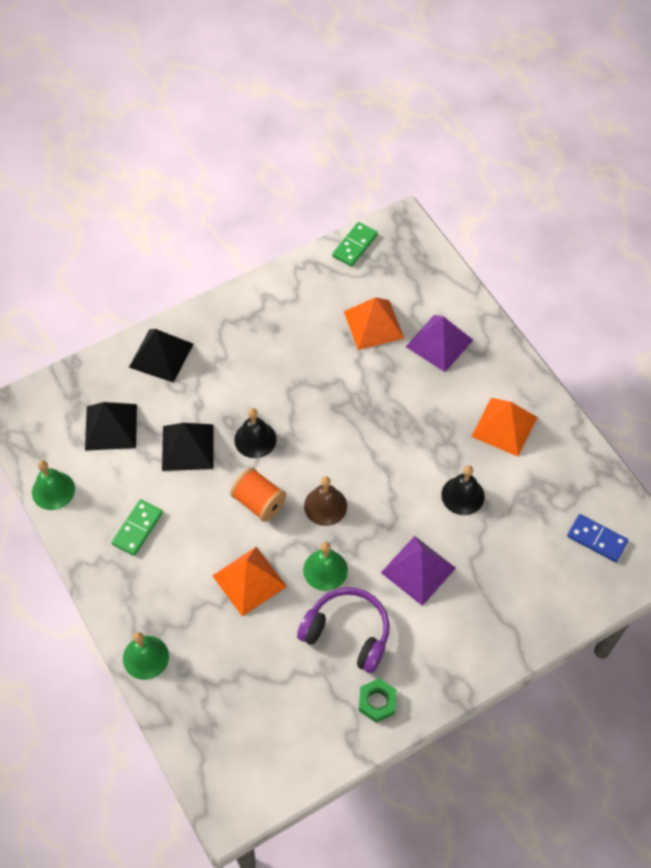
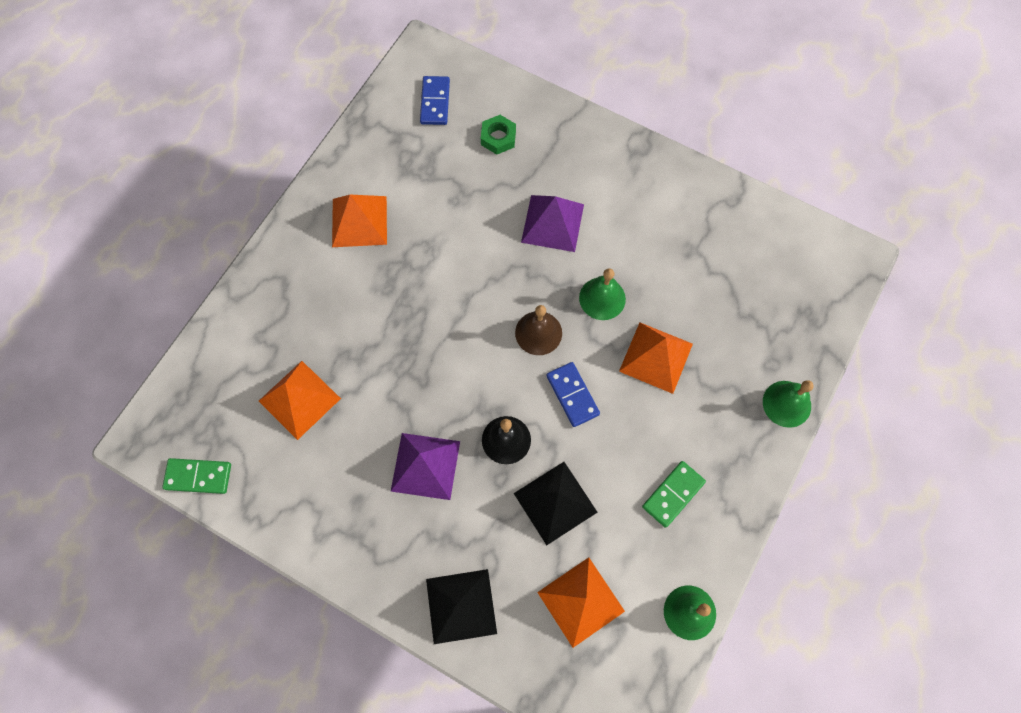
camera: 120 degrees left, 10 degrees up
black pyramid [85,402,137,451] -> orange pyramid [537,557,625,648]
green domino [112,499,163,556] -> green domino turned 45 degrees counterclockwise [642,461,706,528]
orange spool [230,467,286,522] -> blue domino [546,362,600,427]
purple headphones [297,587,390,673] -> none
green nut [359,678,397,723] -> green nut moved to [481,115,516,154]
purple pyramid [406,315,473,372] -> purple pyramid moved to [391,433,460,500]
black bell [441,466,485,515] -> none

